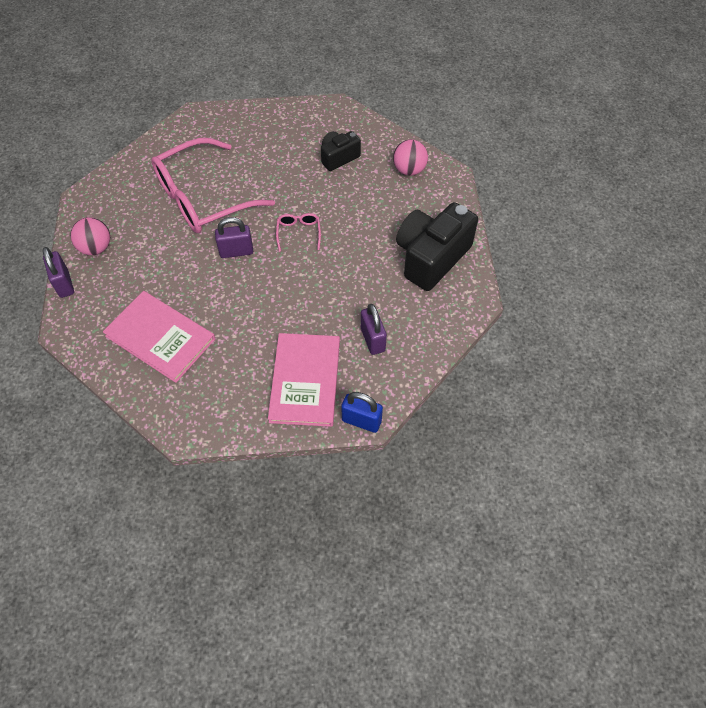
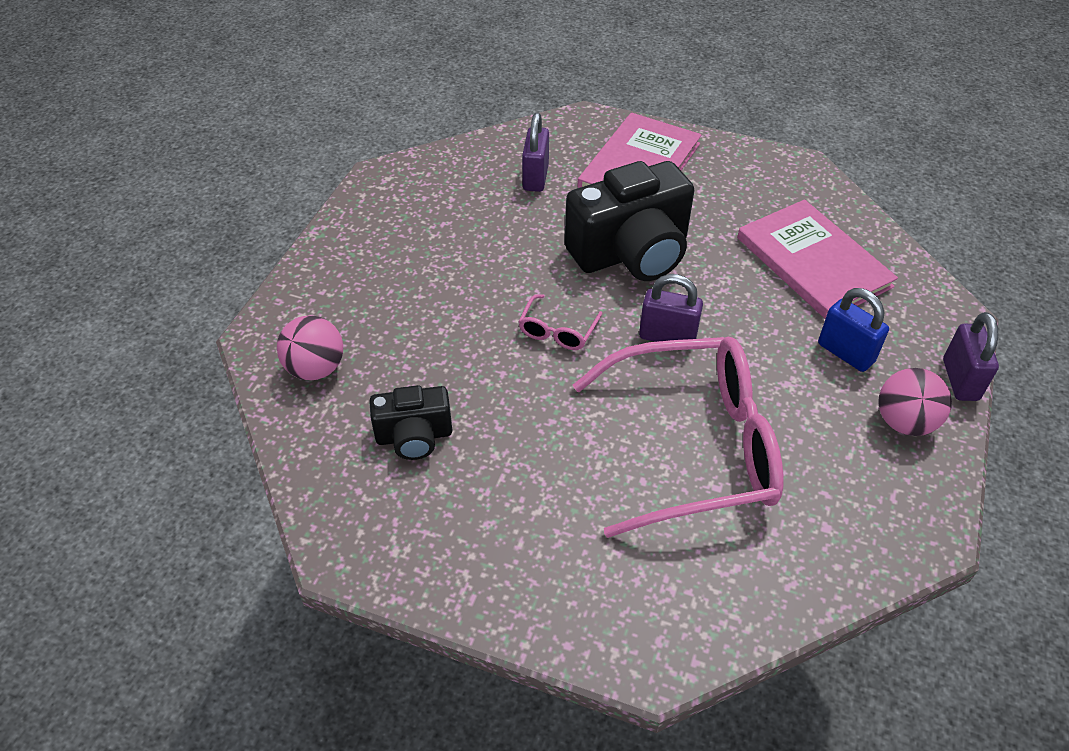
camera: 155 degrees left, 10 degrees down
blue padlock [341,392,383,433] -> blue padlock moved to [818,288,889,372]
black camera [396,202,478,291] -> black camera moved to [565,161,695,281]

